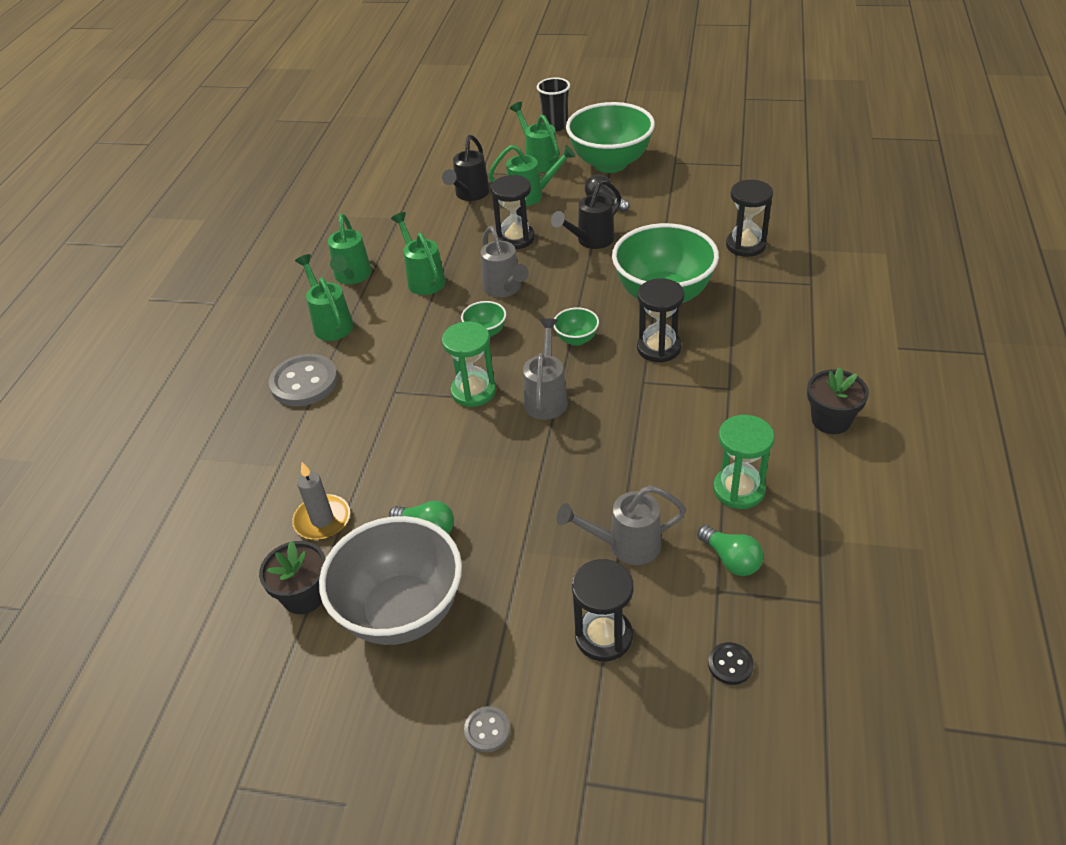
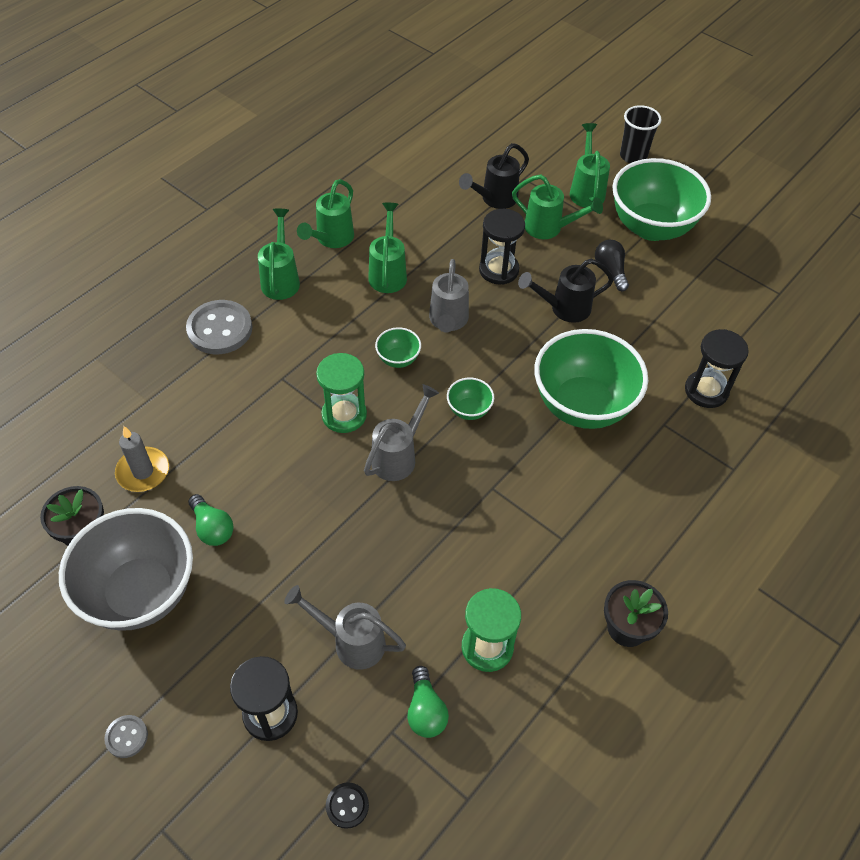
camera: 25 degrees right, 10 degrees up
black hourglass [637,278,684,363] -> none

